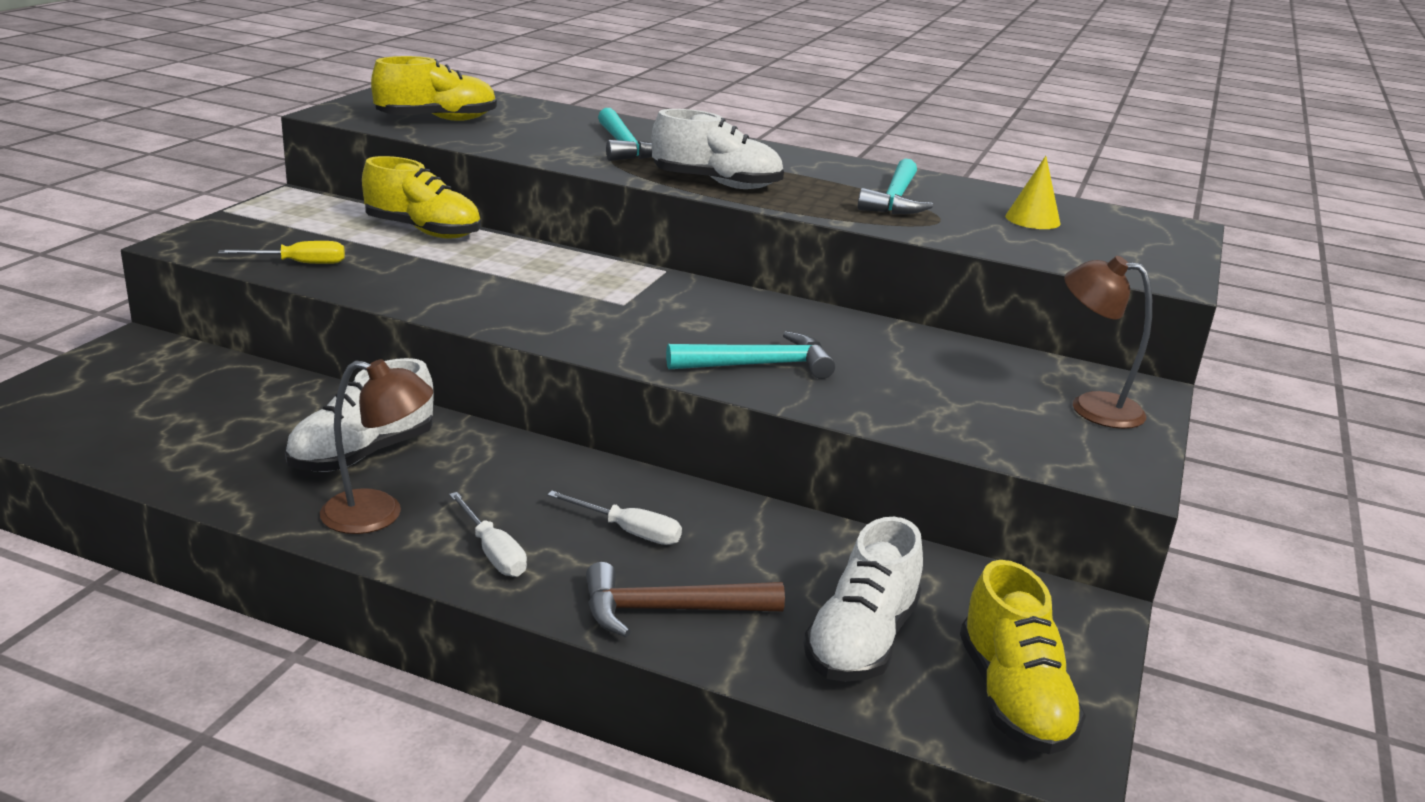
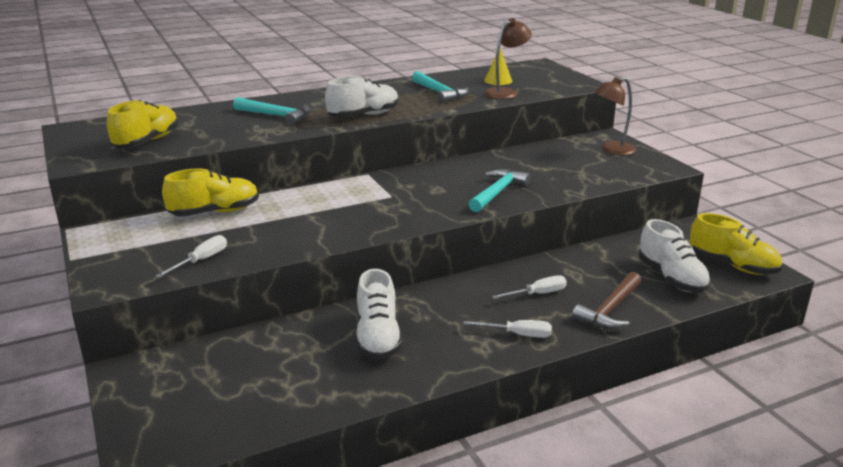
camera: 45 degrees left, 0 degrees up
yellow screwdriver [218,241,345,264] -> white screwdriver [156,235,227,278]
brown lamp [320,359,433,534] -> brown lamp moved to [484,18,532,99]

